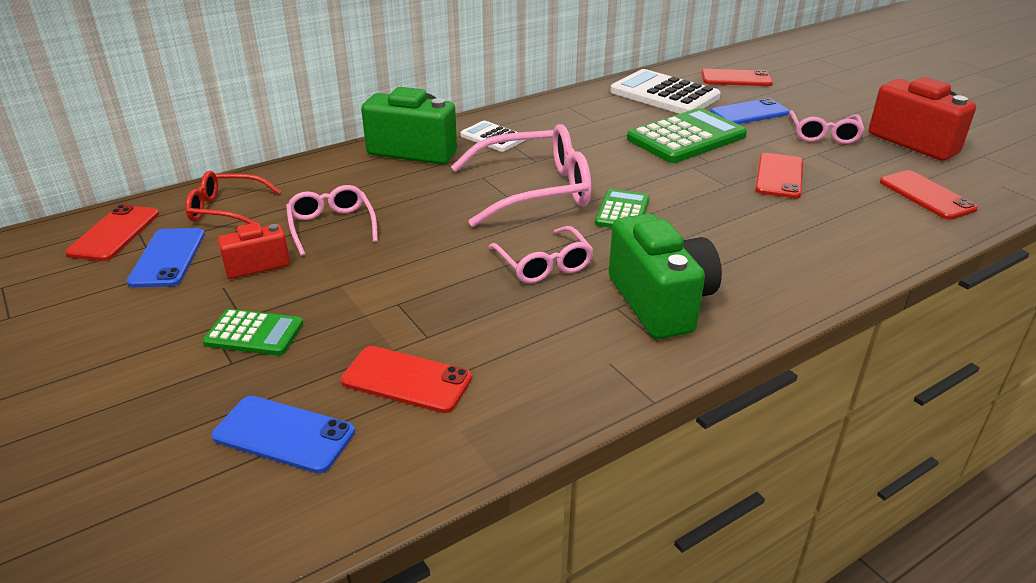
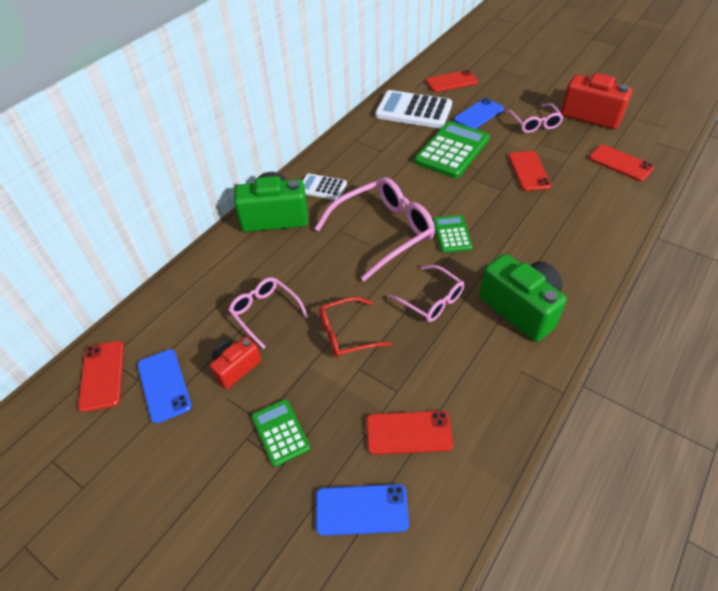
camera: 20 degrees left, 15 degrees up
red glasses [185,171,281,224] -> red glasses moved to [319,297,391,358]
green calculator [203,309,303,356] -> green calculator turned 105 degrees counterclockwise [252,399,310,467]

